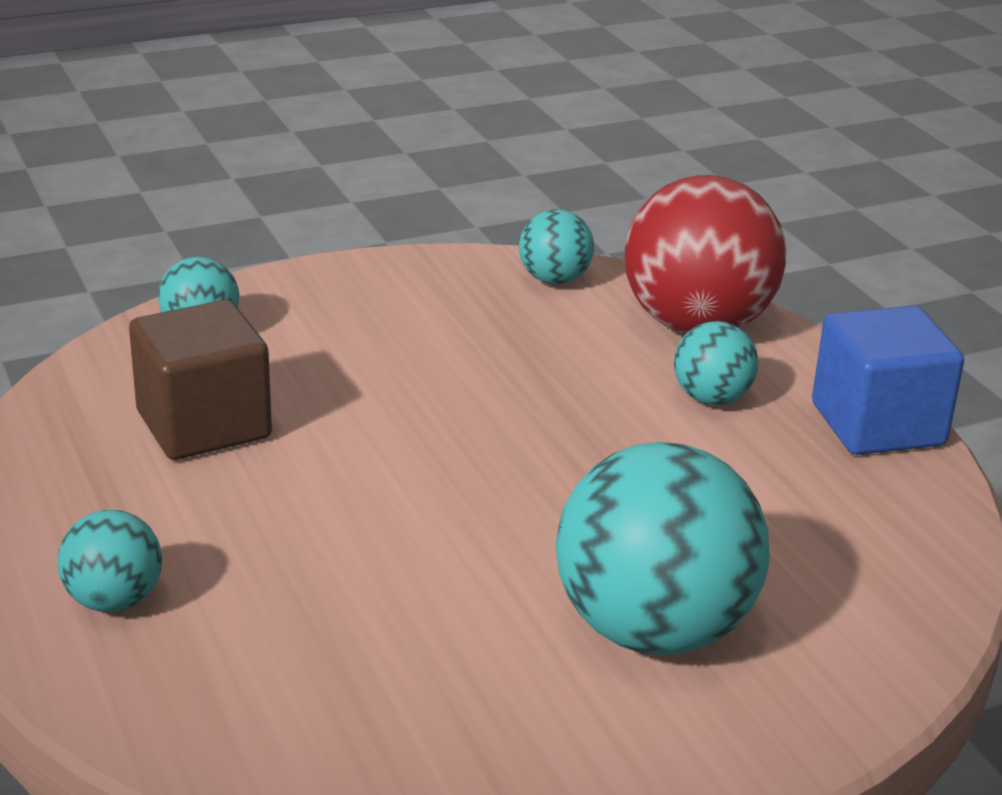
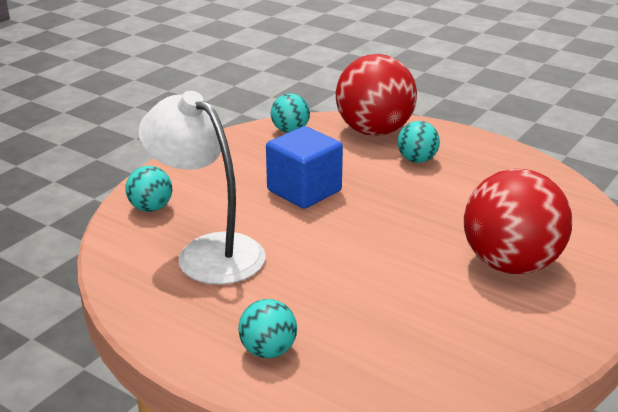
camera: 30 degrees left, 0 degrees up
brown cube [129,300,272,460] -> white lamp [138,91,266,285]
turquoise ball [556,442,770,655] -> red ball [464,169,572,274]
blue cube [812,306,964,455] -> blue cube moved to [266,126,343,209]

